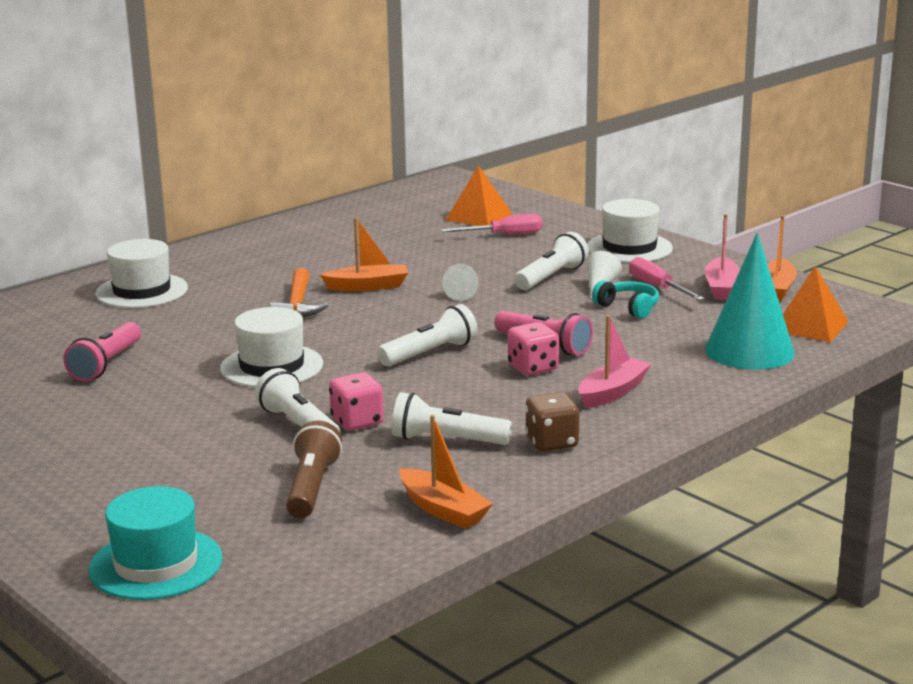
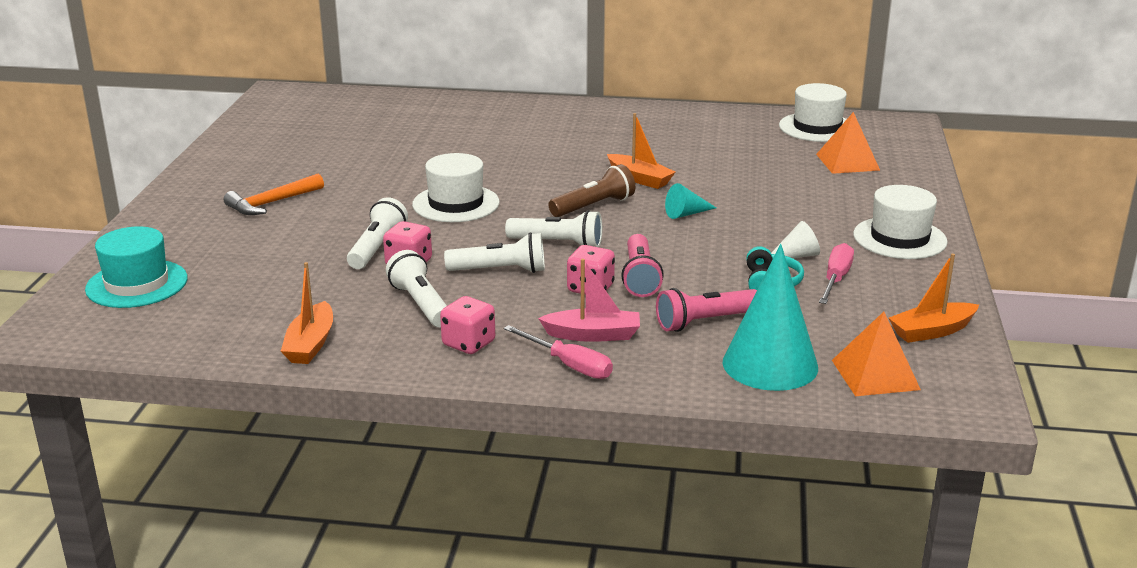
camera: 50 degrees right, 5 degrees up
pink flashlight [63,322,141,381] -> pink flashlight moved to [656,288,757,332]
white hat [95,239,188,308] -> white hat moved to [779,83,847,142]
orange hammer [270,268,328,317] -> orange hammer moved to [224,174,324,215]
brown flashlight [286,420,342,518] -> brown flashlight moved to [549,164,635,217]
pink screwdriver [441,214,542,234] -> pink screwdriver moved to [504,325,613,379]
white cone [442,263,479,301] -> turquoise cone [665,183,716,219]
white flashlight [514,232,589,290] -> white flashlight moved to [444,232,545,273]
brown dice [525,392,579,451] -> pink dice [440,296,495,354]
pink boat [704,214,740,300] -> none

